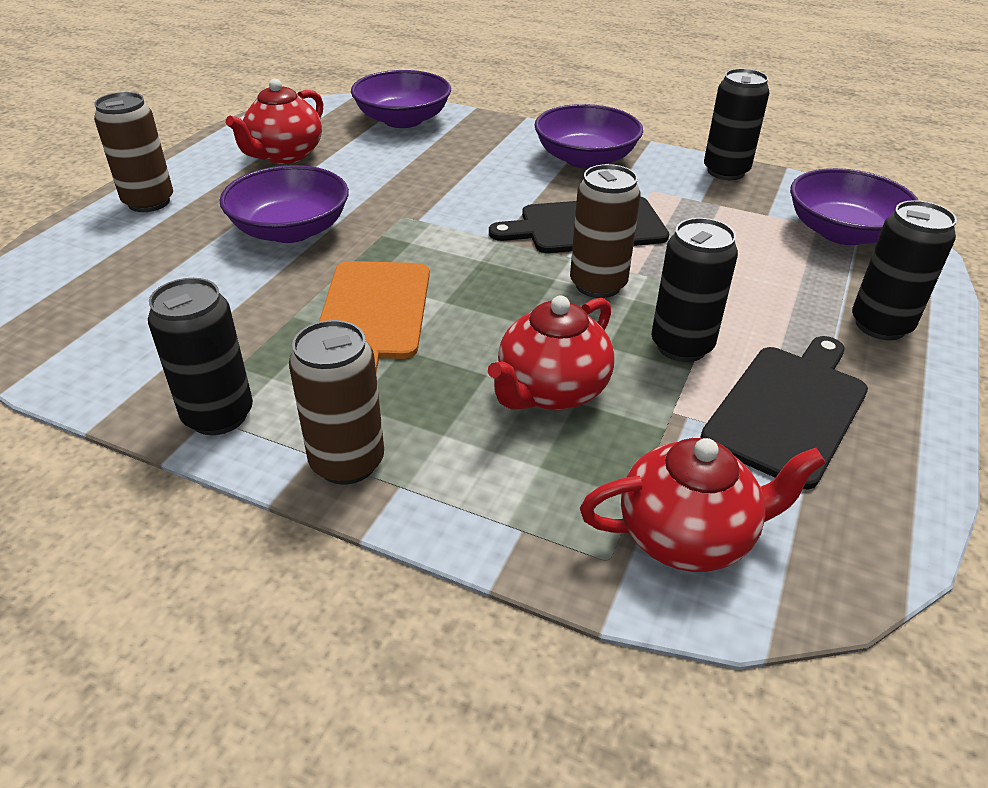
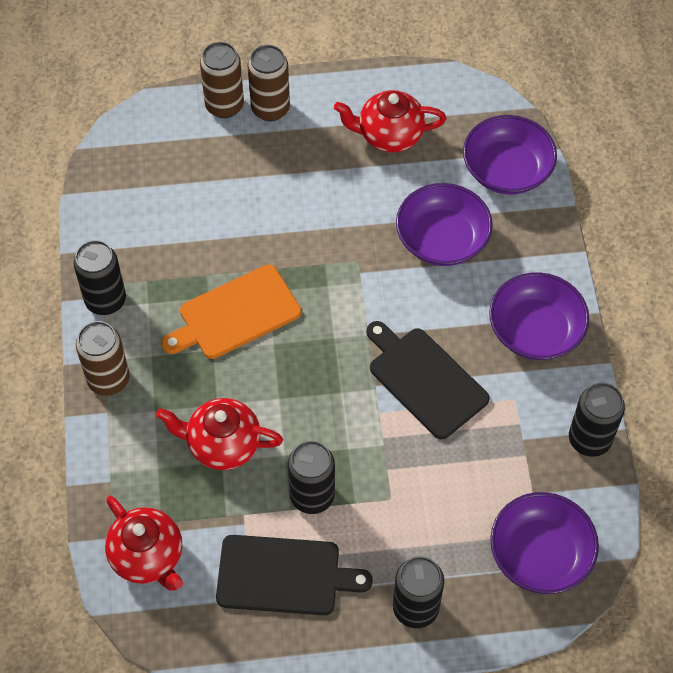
camera: 60 degrees right, 20 degrees up
purple bowl [220,165,349,243] -> purple bowl moved to [396,183,493,266]
brown can [570,164,641,298] -> brown can moved to [200,42,244,118]

